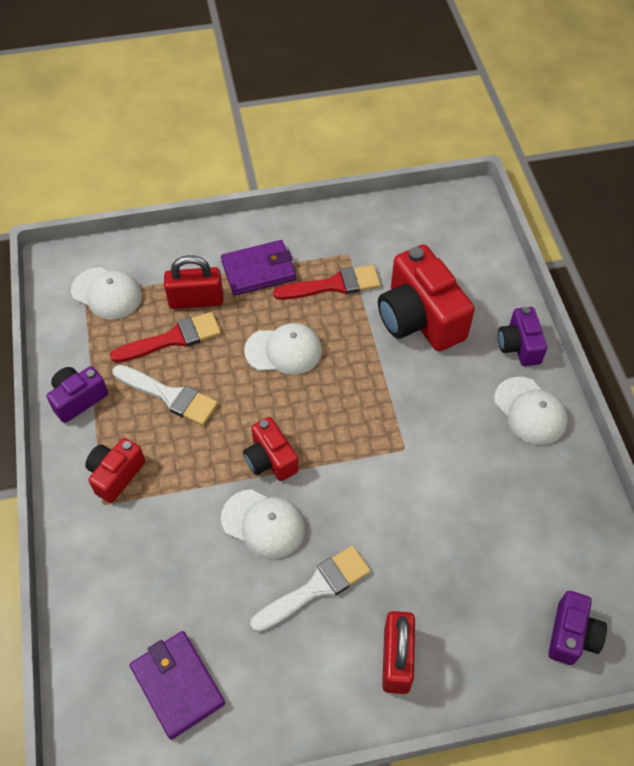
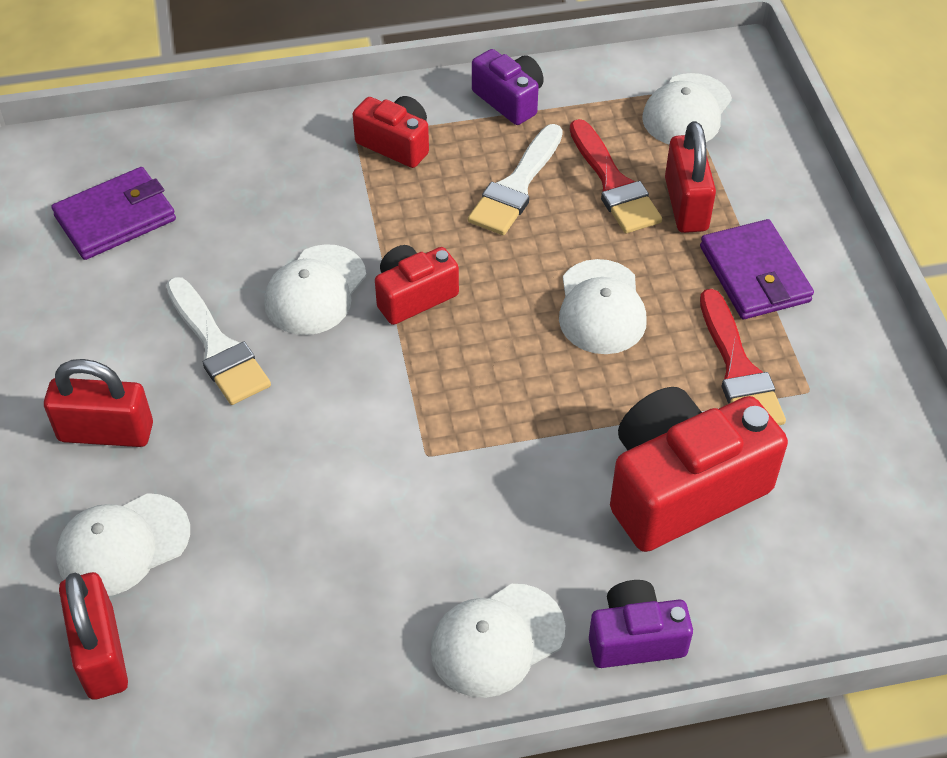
camera: 90 degrees right, 5 degrees down
purple camera [548,591,607,665] -> red padlock [59,572,128,700]
none -> white cap [56,493,190,596]

